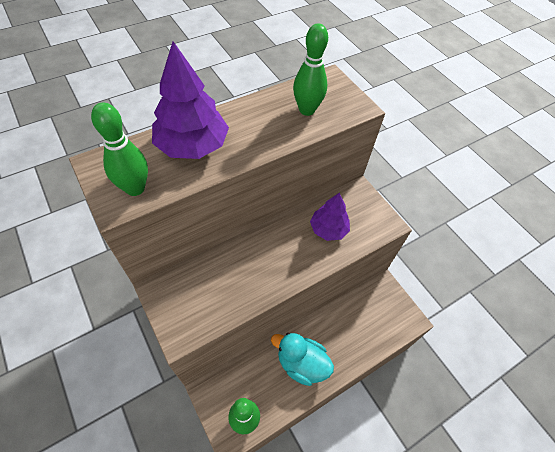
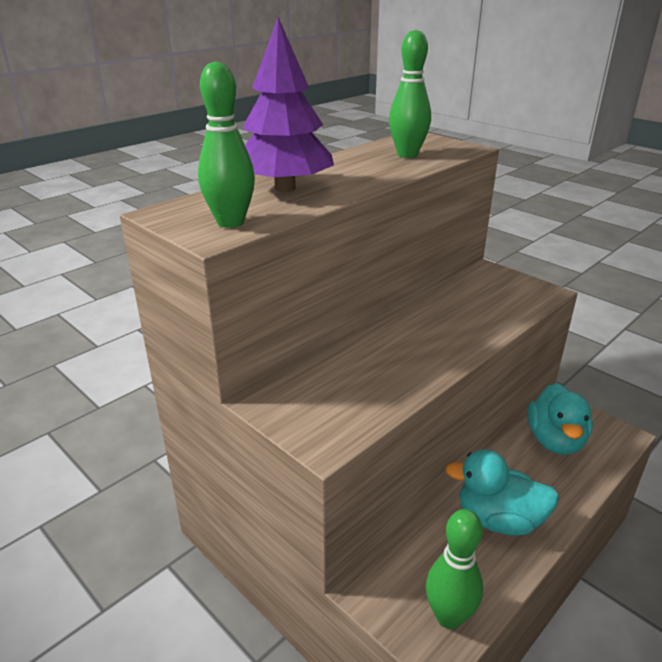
camera: 10 degrees left, 25 degrees down
purple tree [310,193,350,241] -> none
none -> turquoise duck [527,383,593,455]

